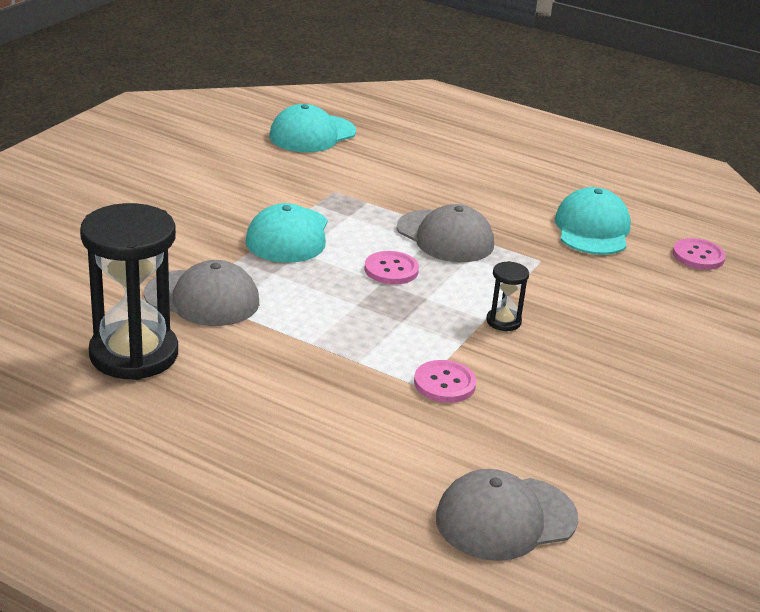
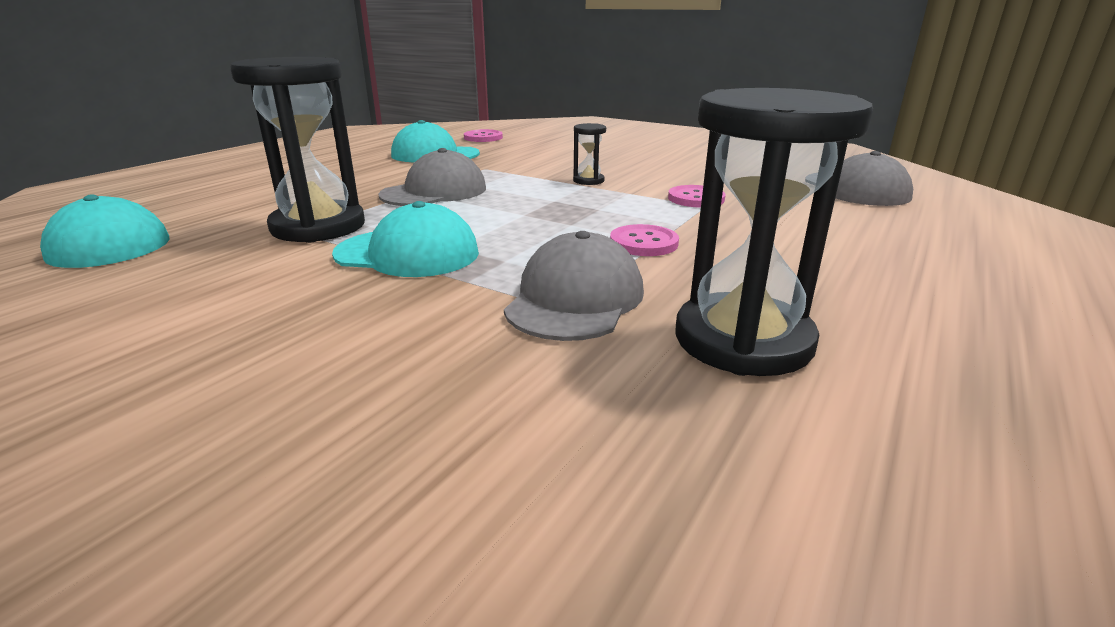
camera: 85 degrees left, 5 degrees down
pink button [364,251,419,285] -> pink button moved to [610,224,679,256]
none -> black hourglass [230,57,365,243]

